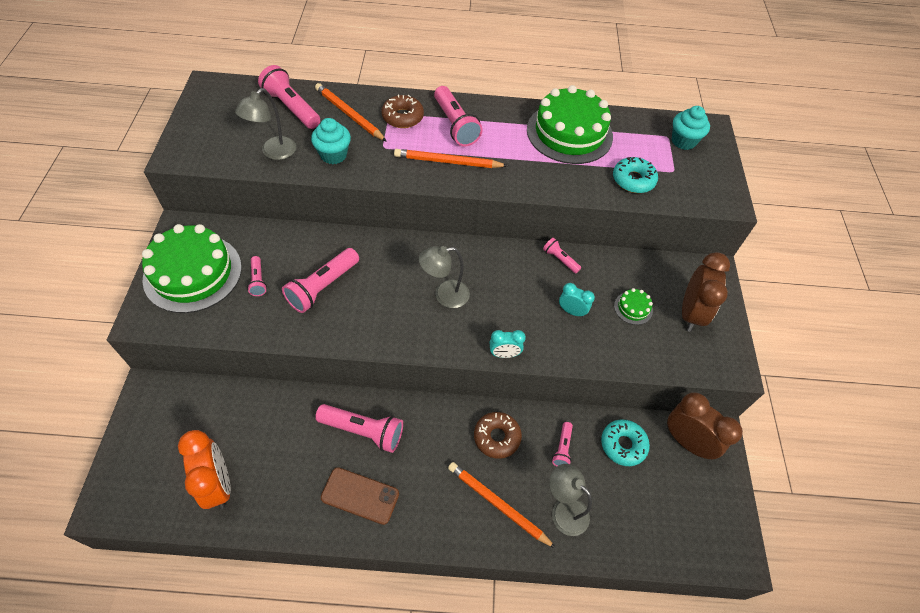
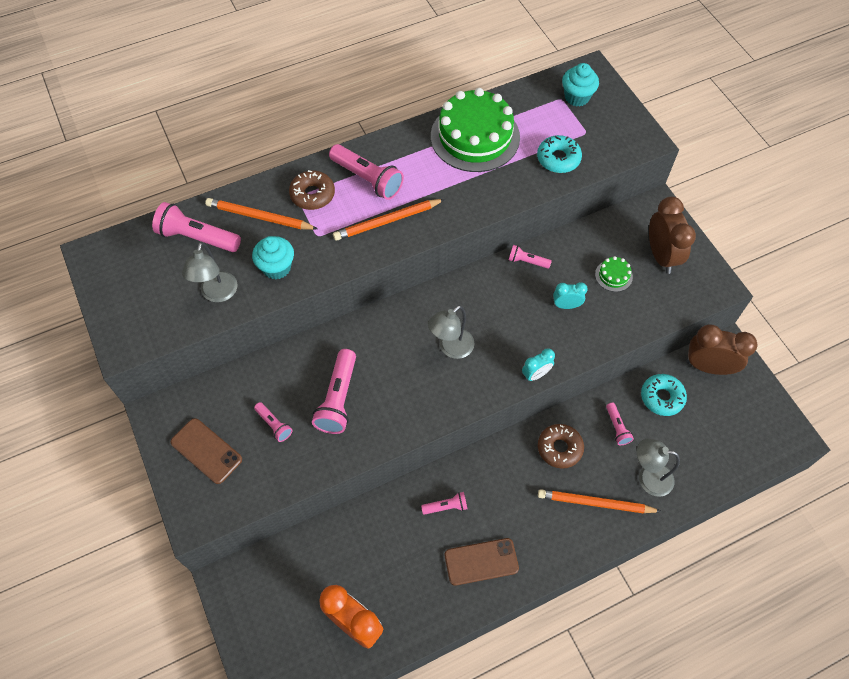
camera: 25 degrees left, 5 degrees up
green cake [142,224,242,313] -> brown phone [171,418,242,484]
pink flashlight [315,404,403,453] -> pink flashlight [421,492,467,515], size x0.53

